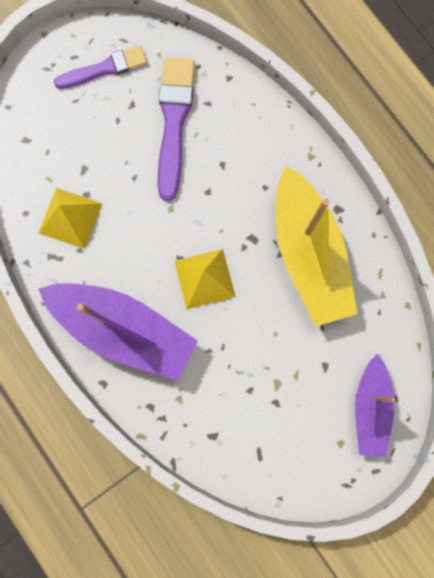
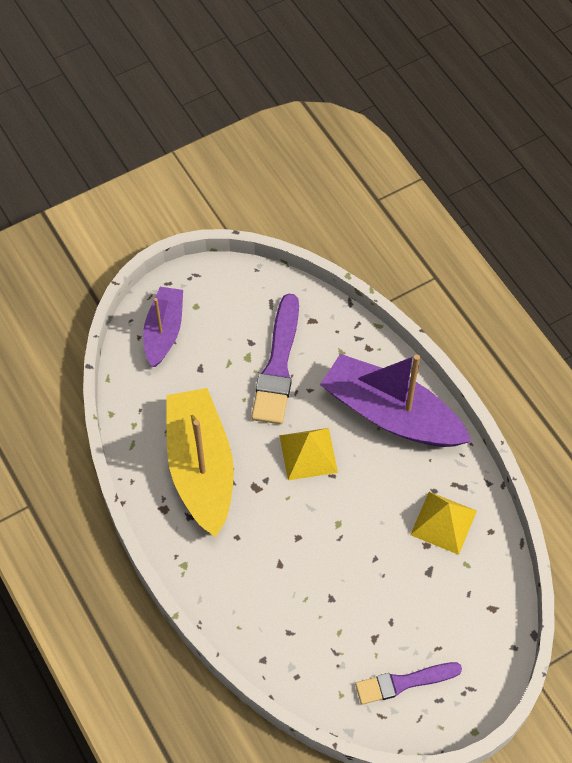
camera: 175 degrees left, 20 degrees down
purple brush [158,57,195,201] -> purple brush moved to [251,294,299,424]

